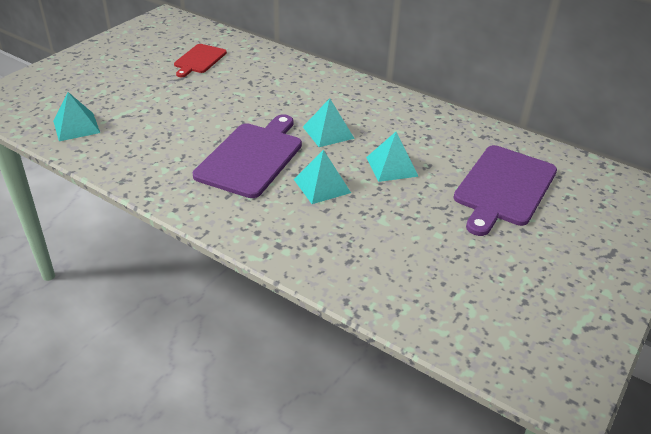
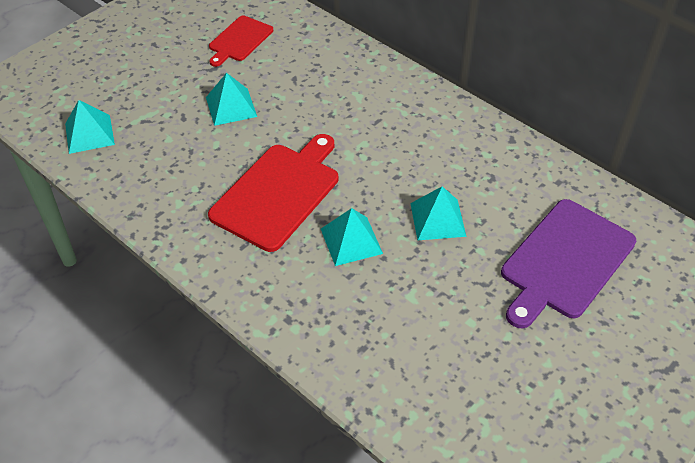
camera: 10 degrees right, 10 degrees up
purple cutting board [193,114,302,198] -> red cutting board [208,134,338,252]
turquoise pyramid [303,98,355,147] -> turquoise pyramid moved to [206,73,257,126]

